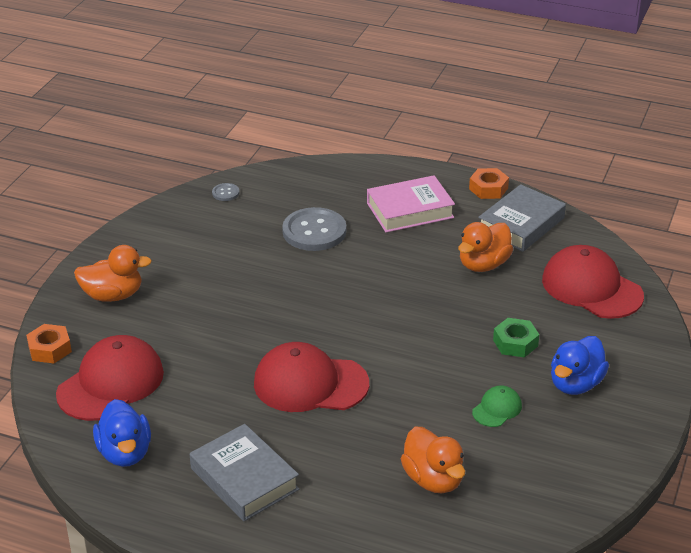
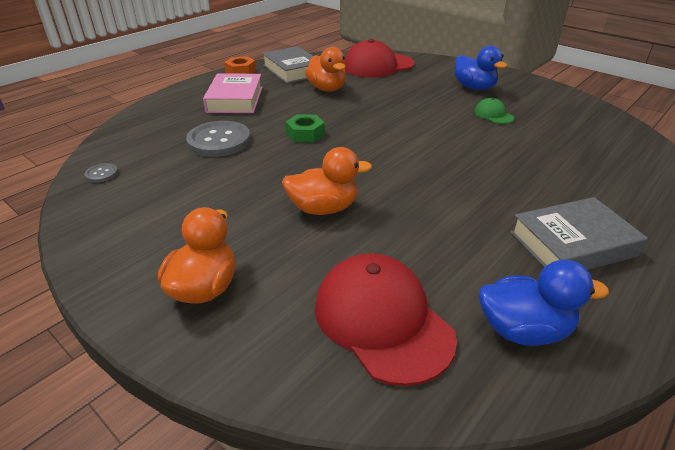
camera: 70 degrees left, 0 degrees up
orange nut [26,324,72,363] -> none
red cap [254,342,369,412] -> none
orange duck [401,427,465,493] -> orange duck moved to [282,147,372,215]
green nut [493,318,539,358] -> green nut moved to [286,114,325,142]

